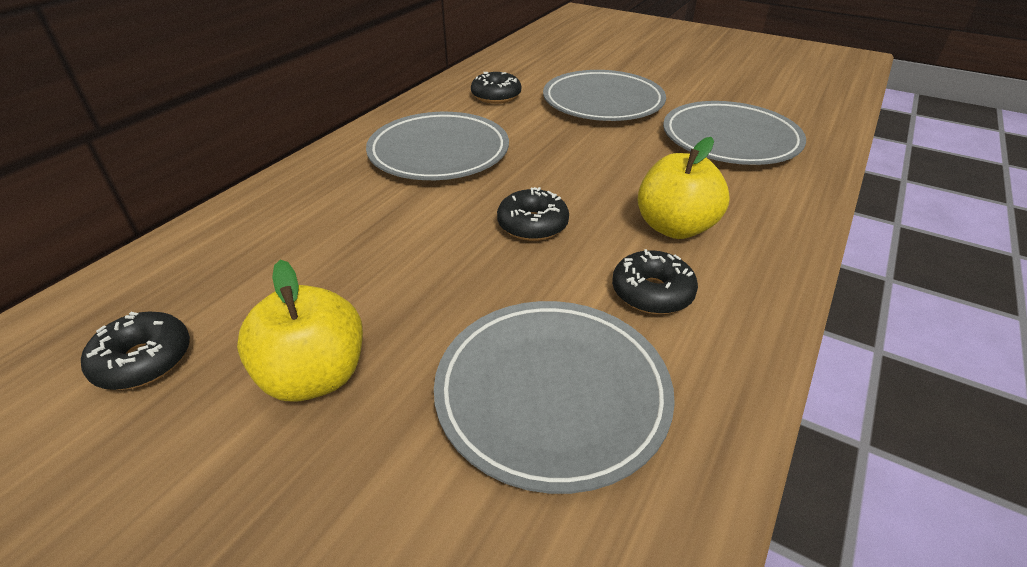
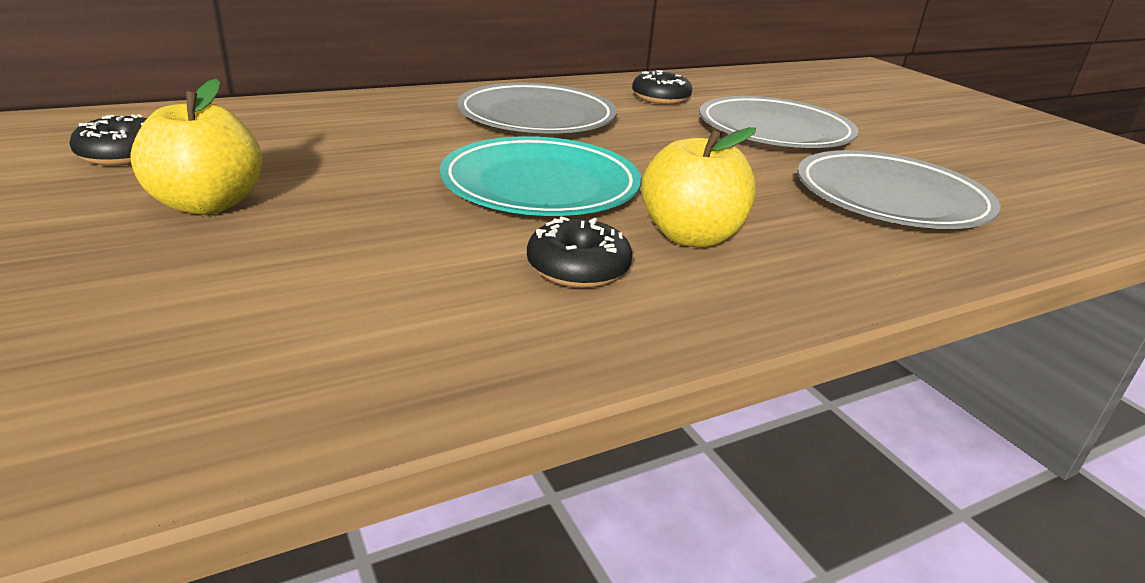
camera: 30 degrees right, 10 degrees down
grey plate [434,301,675,494] -> none
black donut [497,187,569,241] -> turquoise plate [440,136,641,216]

